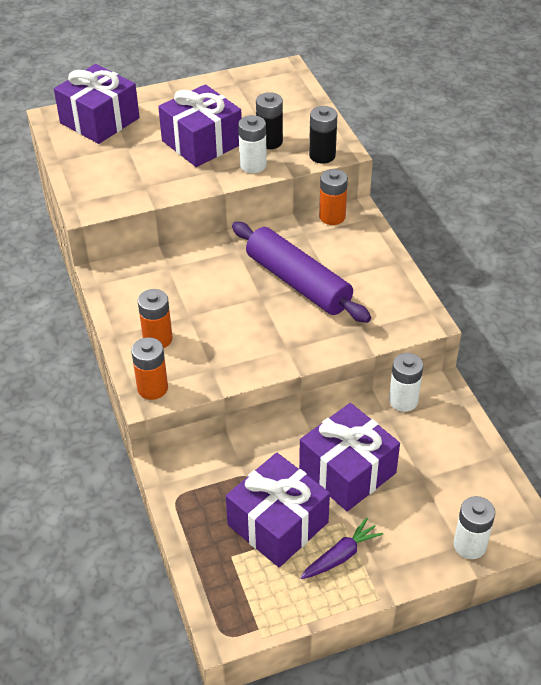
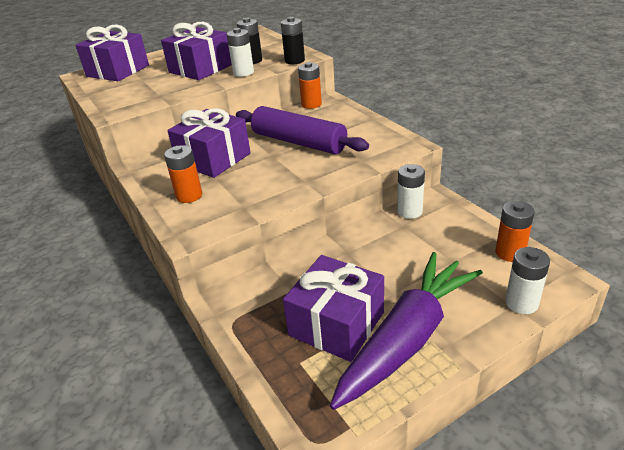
camera: 10 degrees left, 10 degrees down
orange battery [131,337,168,400] -> orange battery moved to [495,201,535,262]
purple gift [299,403,400,511] -> purple gift moved to [167,108,251,178]
purple carrot [300,518,383,579] -> purple carrot [330,252,483,410], size x2.32

